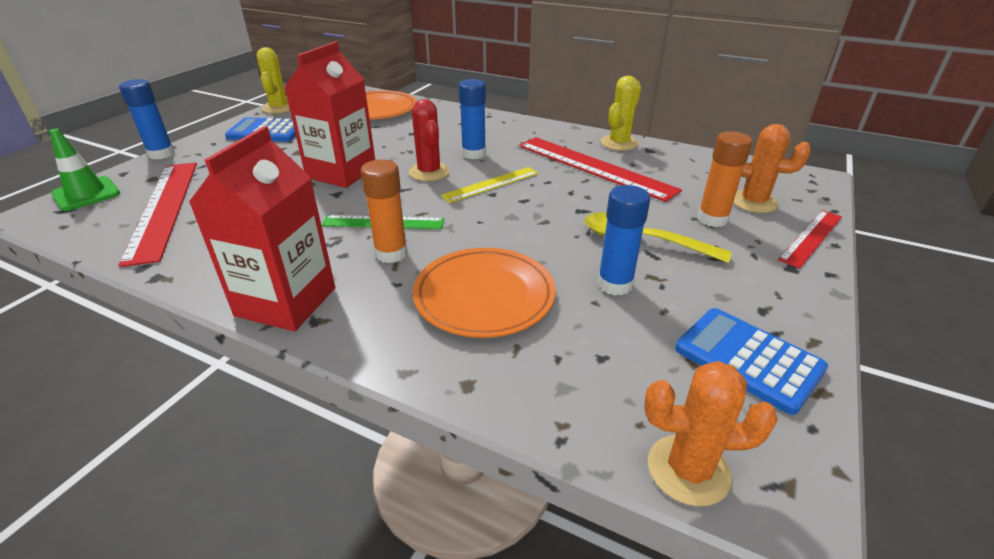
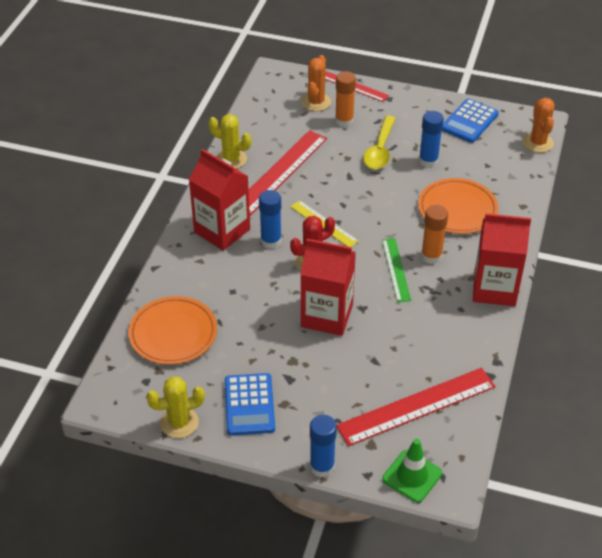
camera: 100 degrees left, 10 degrees up
none -> red carton [189,149,250,251]

